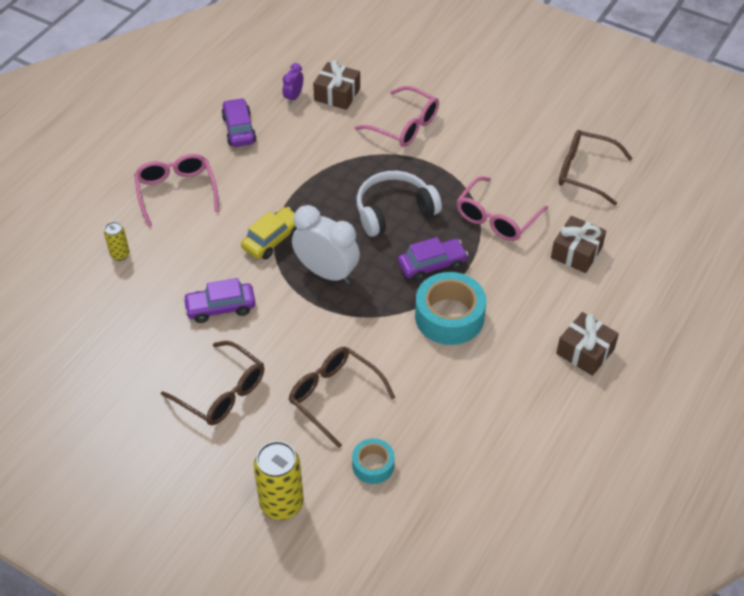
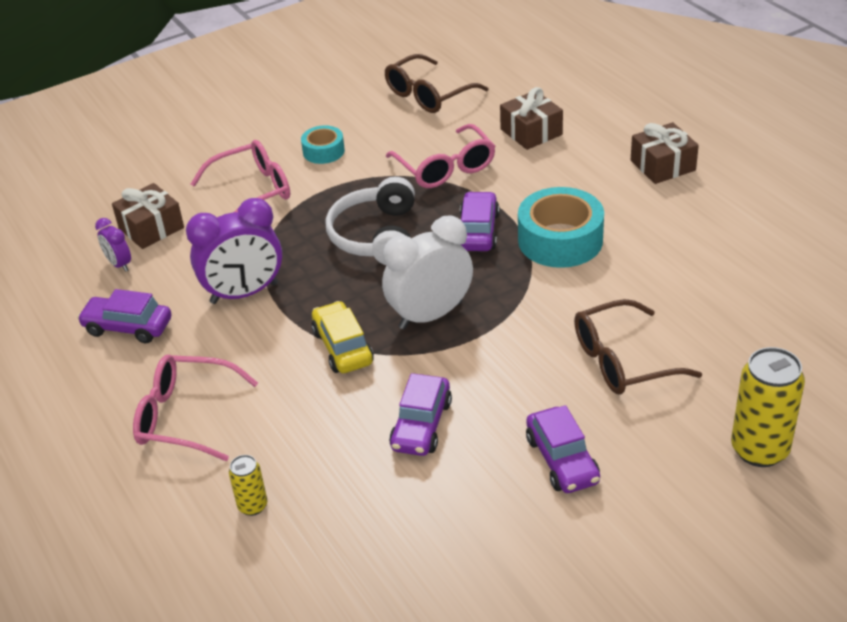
camera: 60 degrees left, 10 degrees down
brown glasses [161,341,264,425] -> purple car [526,405,600,493]
turquoise tape [352,438,395,484] -> turquoise tape moved to [301,125,345,164]
none -> purple clock [186,198,282,304]

